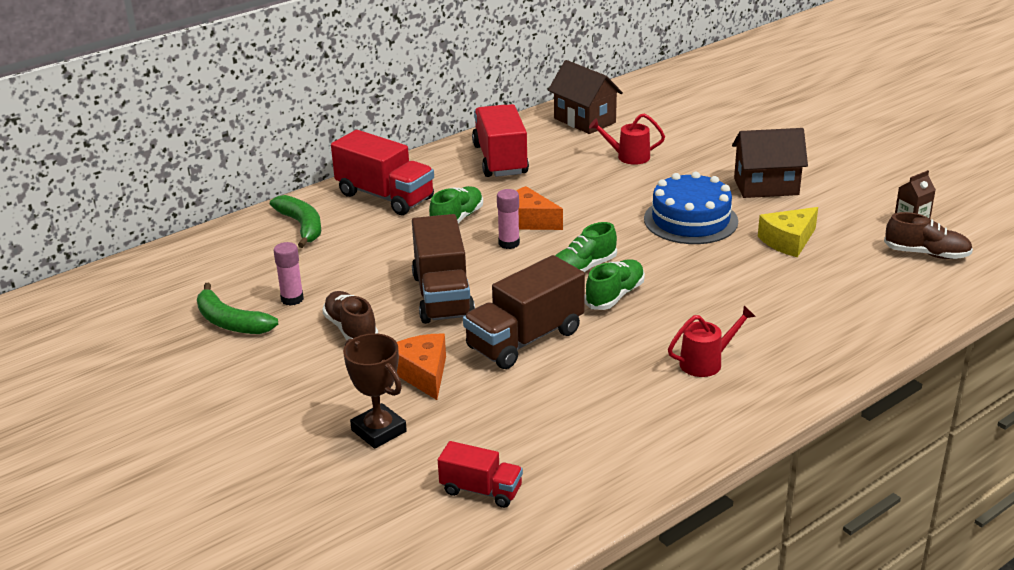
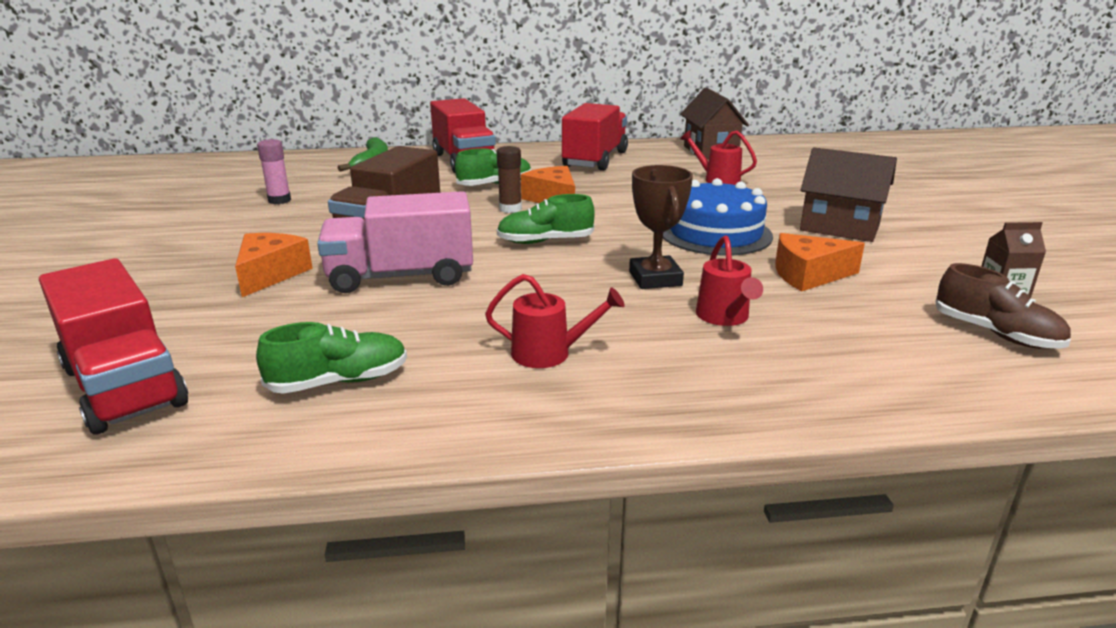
camera: 30 degrees right, 5 degrees down
green banana [197,283,278,334] -> none
brown shoe [322,291,378,340] -> none
brown trophy [343,333,407,449] -> brown trophy moved to [629,165,693,289]
red truck [438,441,523,508] -> red truck [39,258,188,435], size x1.80
brown truck [463,255,585,369] -> pink truck [317,191,473,293]
pink glue stick [497,189,520,249] -> brown glue stick [497,146,522,213]
green shoe [585,259,645,310] -> green shoe moved to [256,322,407,394]
yellow cheese [758,207,818,257] -> orange cheese [775,233,865,291]
none -> red watering can [696,236,763,326]

